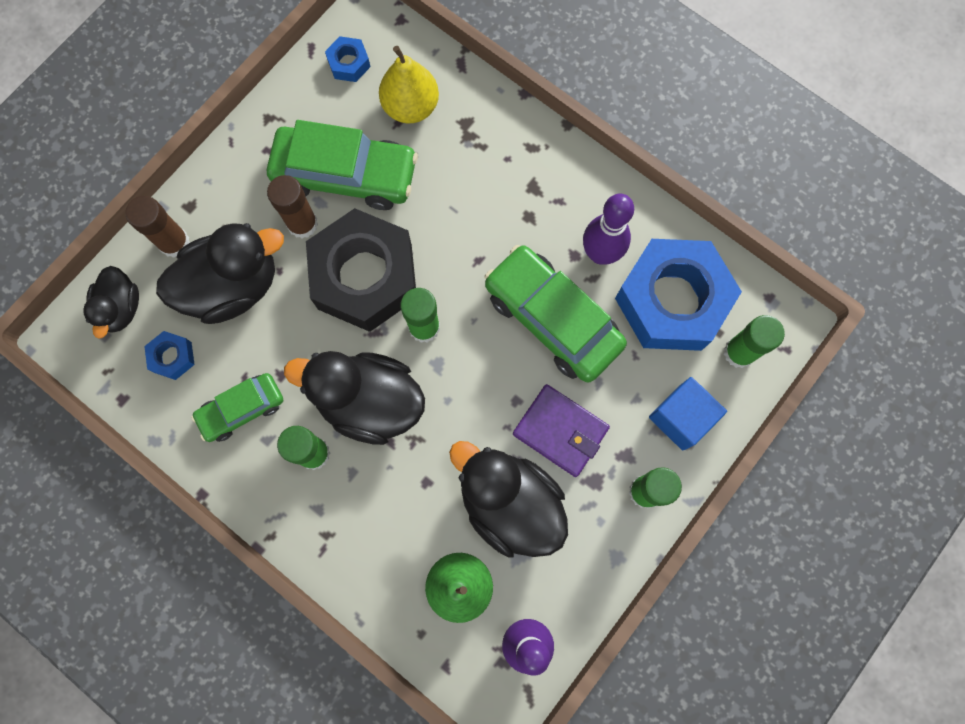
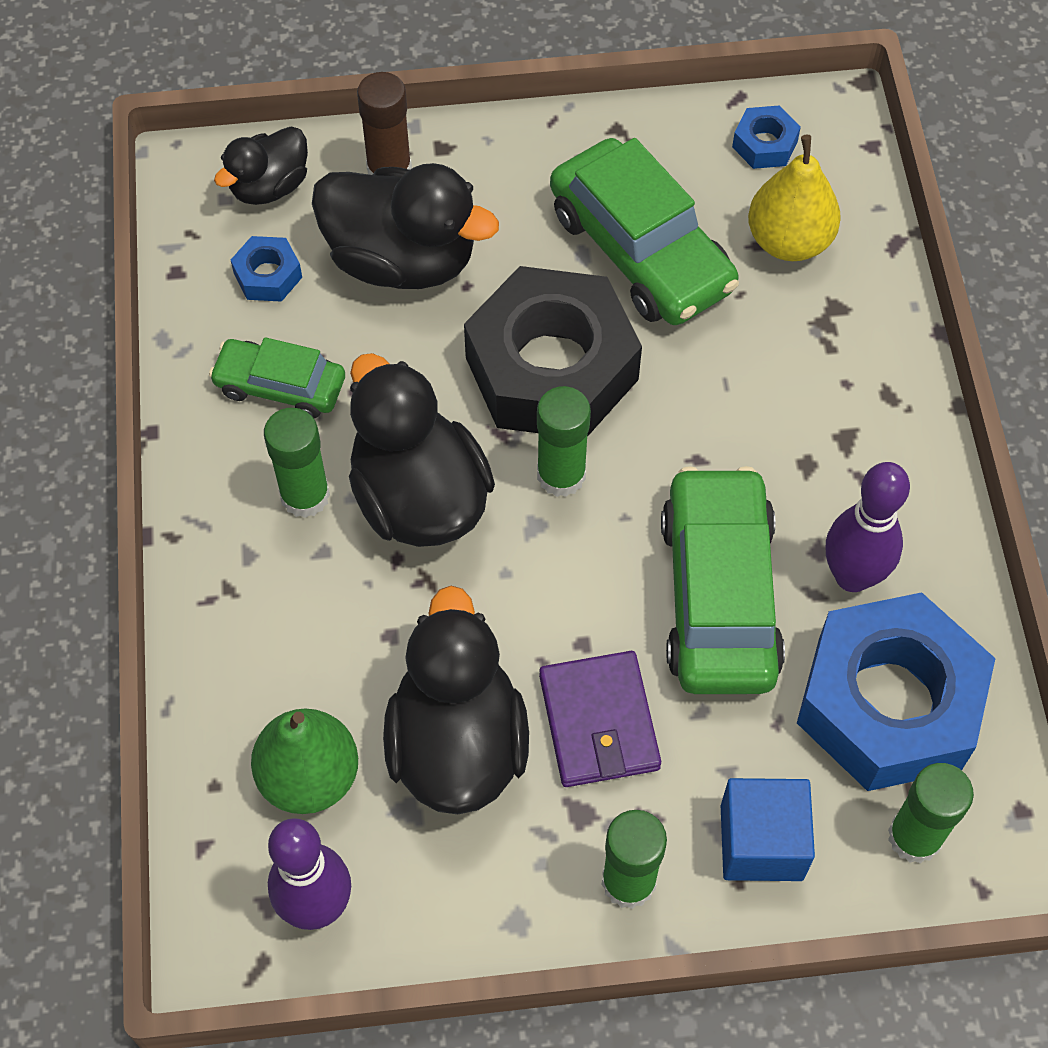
camera: 45 degrees right, 15 degrees down
brown glue stick [267,175,318,238] -> none

